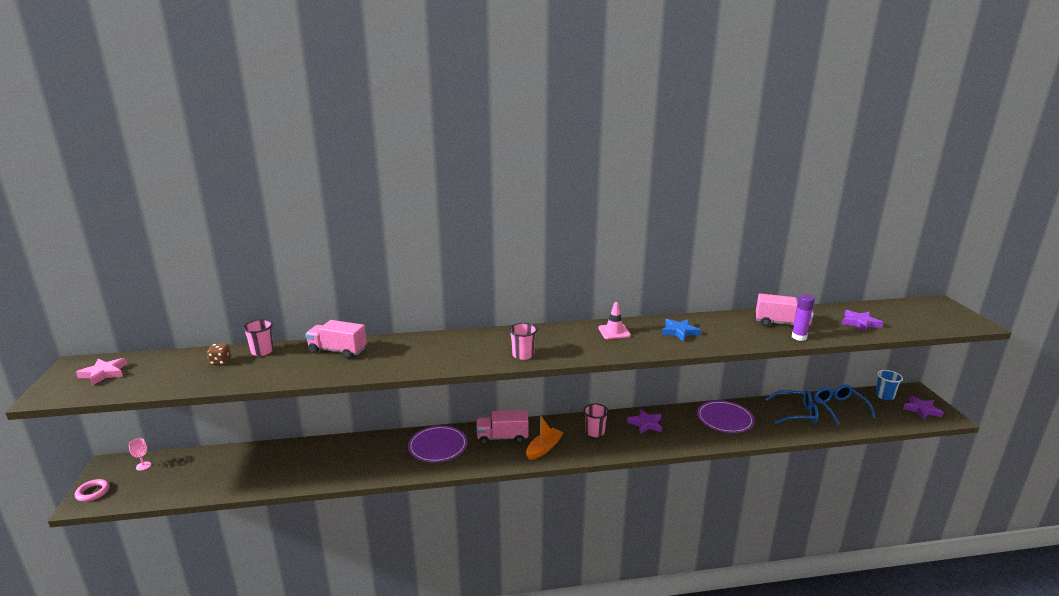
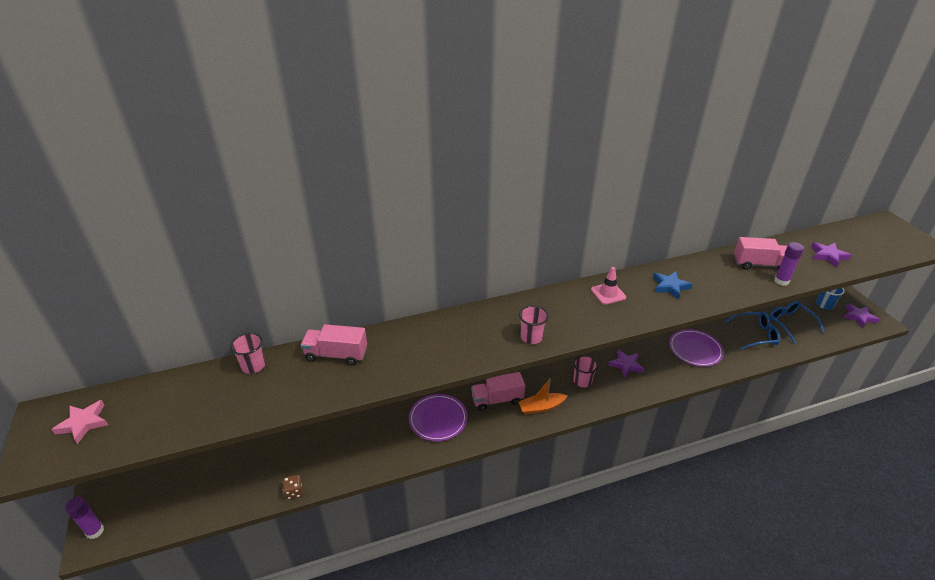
camera: 10 degrees left, 15 degrees up
pink ring [75,479,110,502] -> purple glue stick [65,497,104,539]
pink goblet [129,438,151,471] -> none
brown dice [207,344,231,365] -> brown dice moved to [282,475,303,499]
orange boat [526,416,564,460] -> orange boat turned 135 degrees counterclockwise [518,378,567,415]

